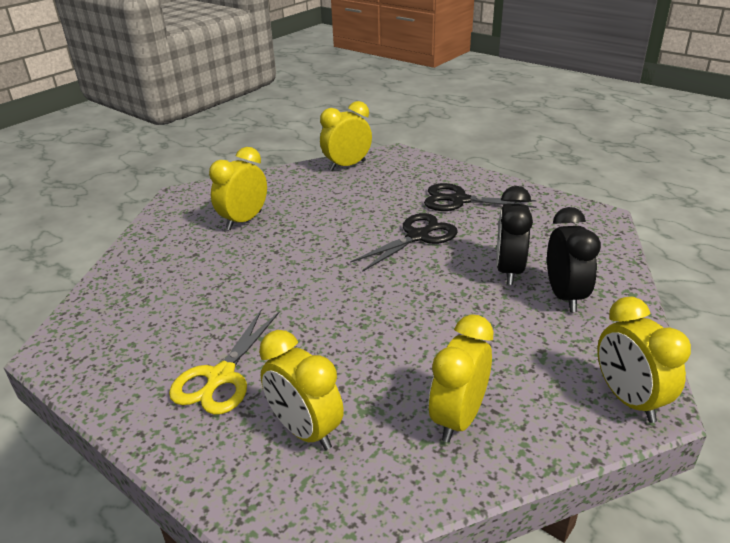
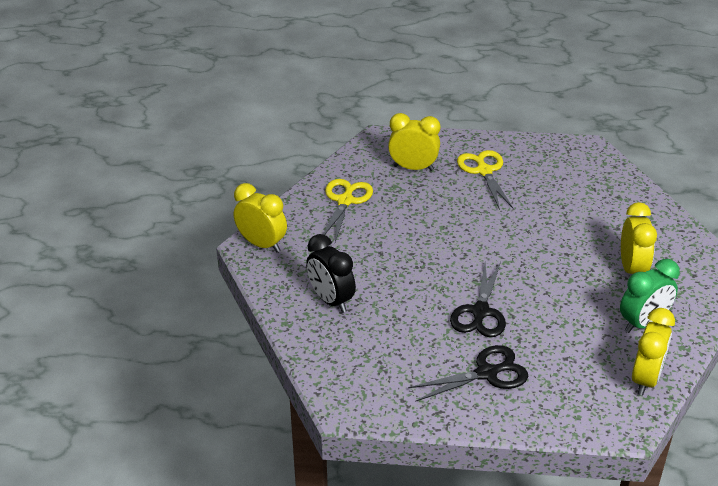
camera: 145 degrees right, 5 degrees up
yellow clock [429,314,494,443] -> yellow scissors [323,179,373,242]
black clock [496,186,533,285] -> none
none -> green clock [620,259,680,333]

